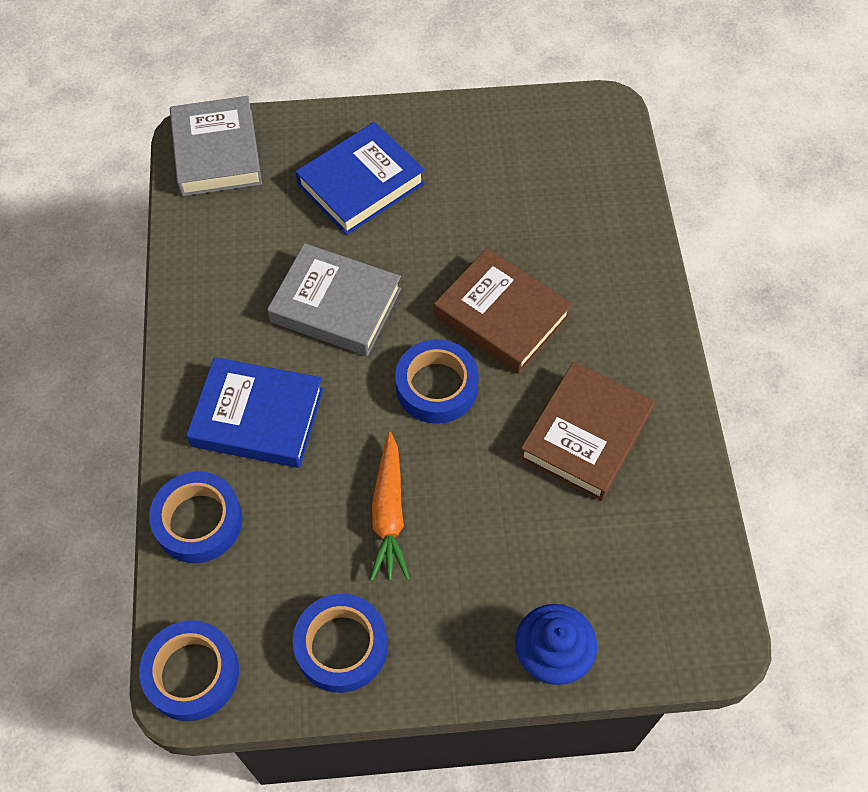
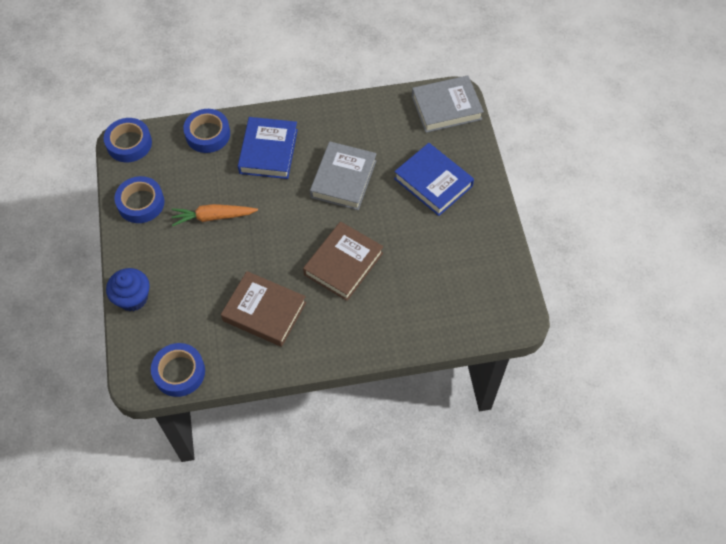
camera: 85 degrees right, 0 degrees up
blue tape [395,339,479,424] -> blue tape moved to [151,343,205,397]

